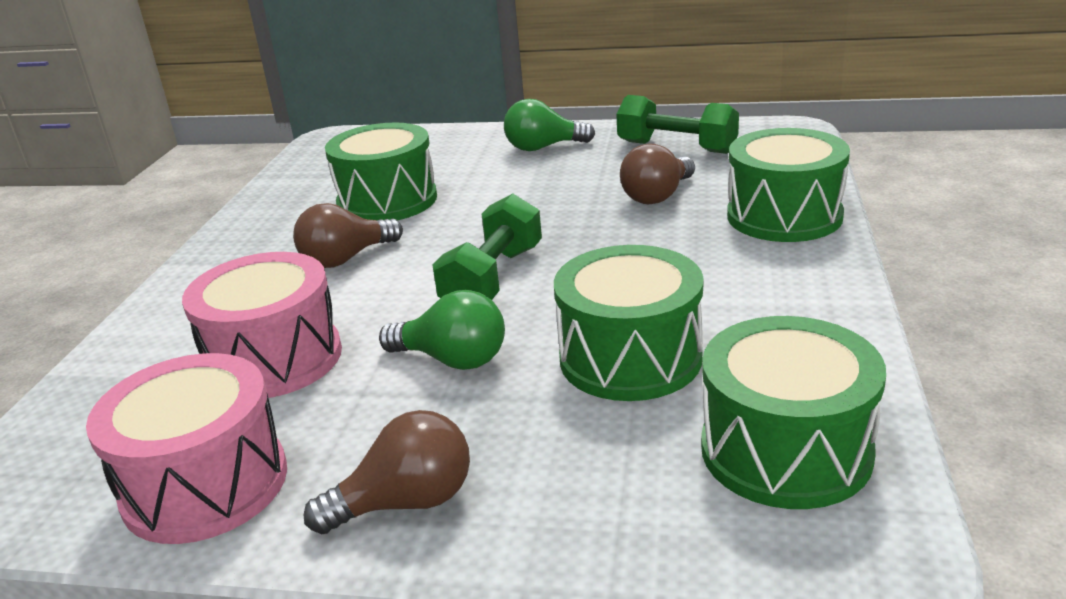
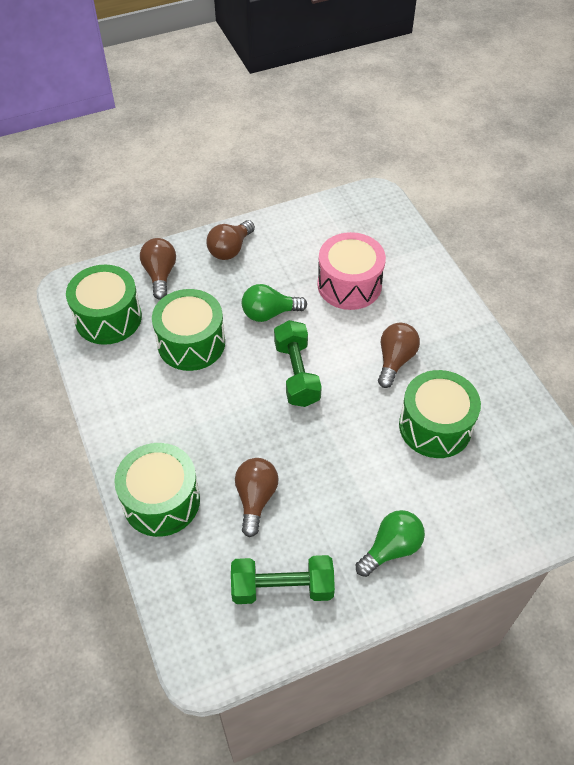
camera: 145 degrees right, 25 degrees up
pink drum [86,353,287,544] -> none
none -> brown light bulb [140,238,176,300]

